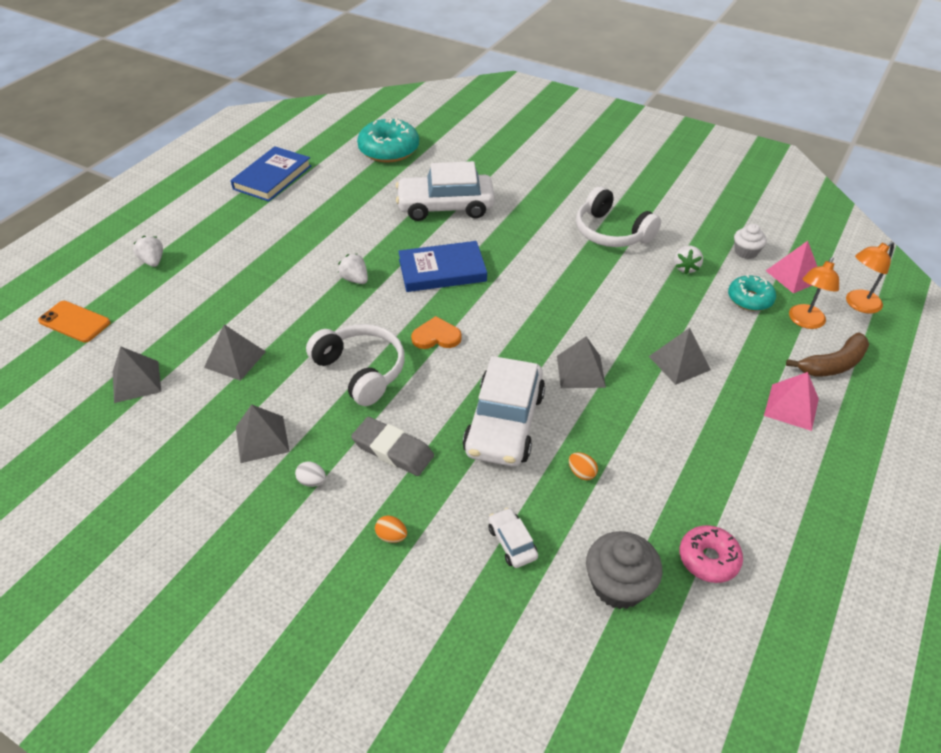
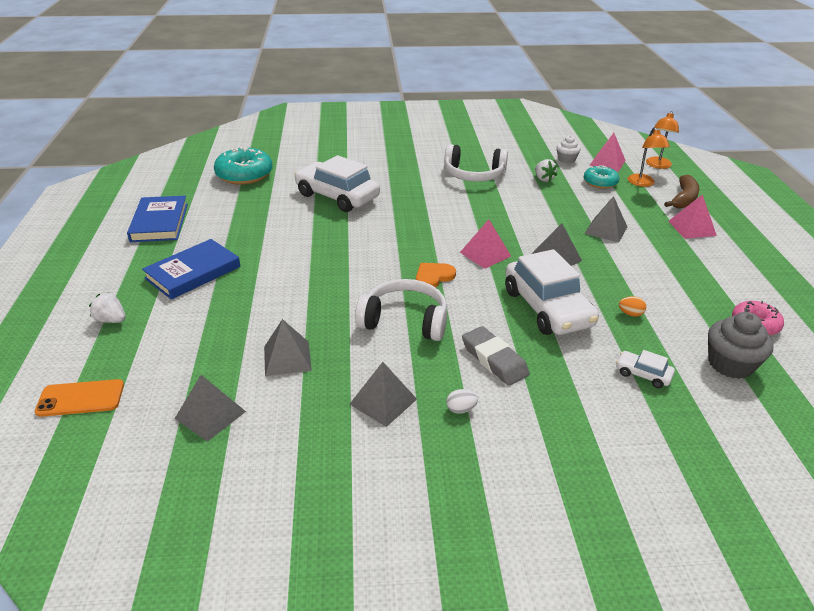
camera: 35 degrees left, 10 degrees down
white strawberry [338,254,368,284] -> none
grey eraser [351,417,434,476] -> grey eraser turned 60 degrees clockwise [462,326,530,386]
orange egg [375,515,407,543] -> none
white car [396,161,495,221] -> white car turned 75 degrees clockwise [294,155,380,212]
blue book [398,241,487,292] -> blue book moved to [142,239,241,300]
none -> pink pyramid [460,219,511,269]

